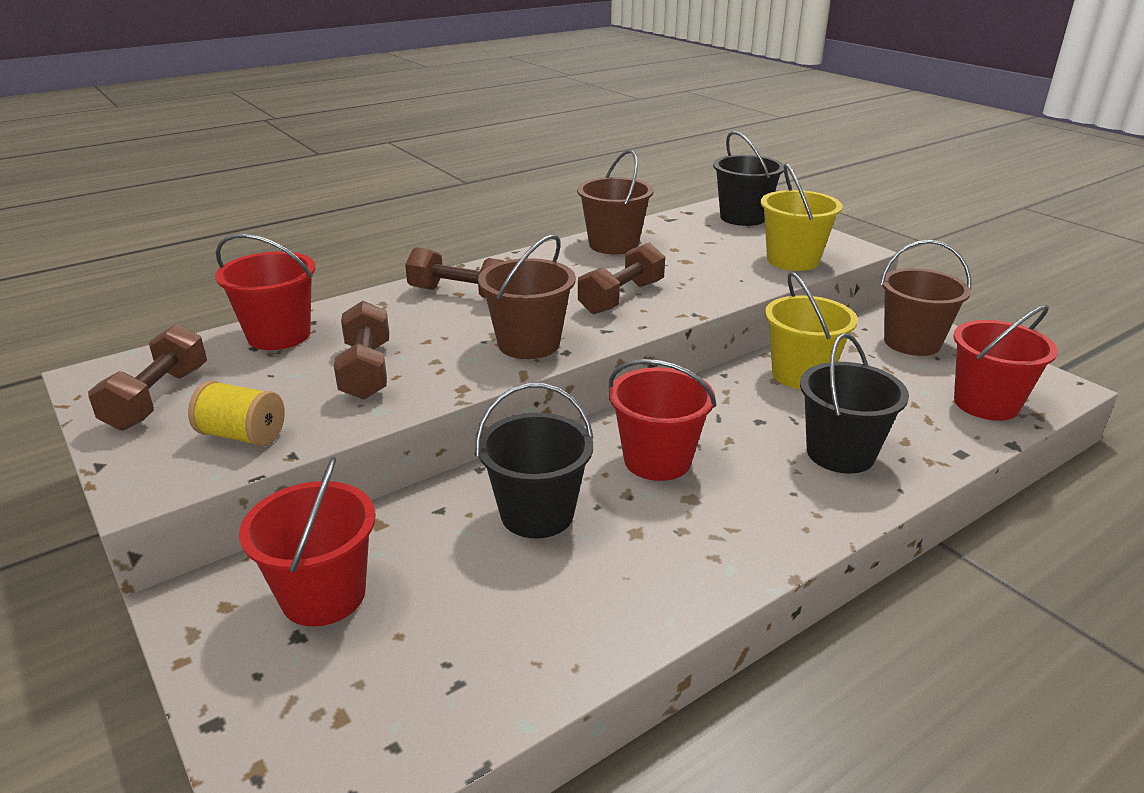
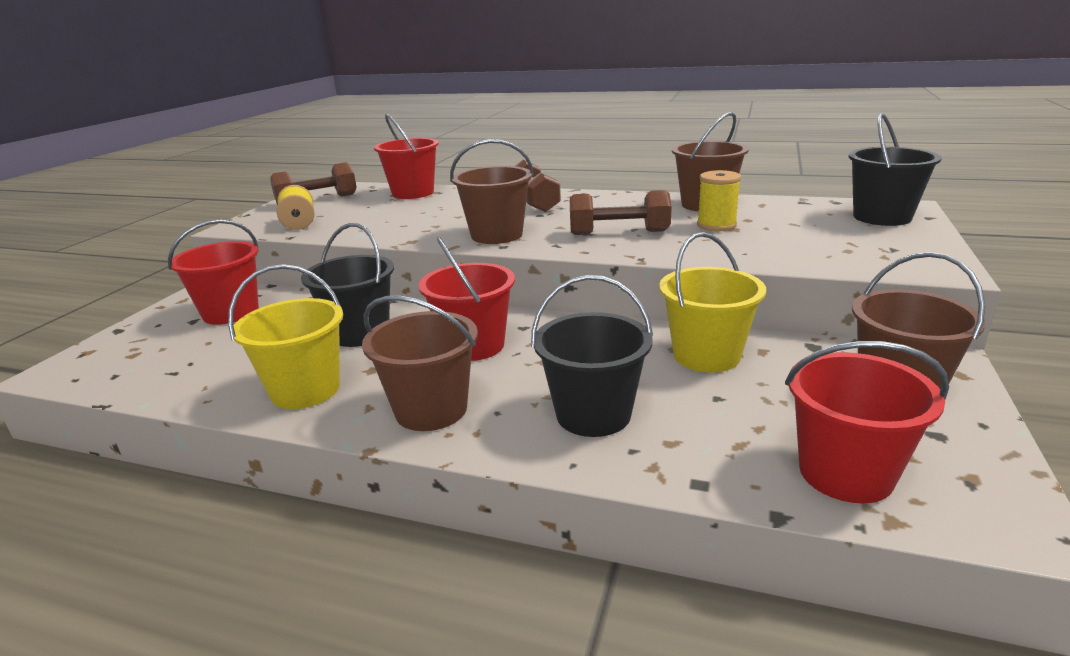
camera: 55 degrees right, 5 degrees down
brown dumbbell [334,301,389,400] -> none
yellow bucket [761,163,843,271] -> yellow bucket moved to [228,264,343,409]
none -> brown bucket [362,296,478,431]
none -> yellow spool [697,170,741,231]

